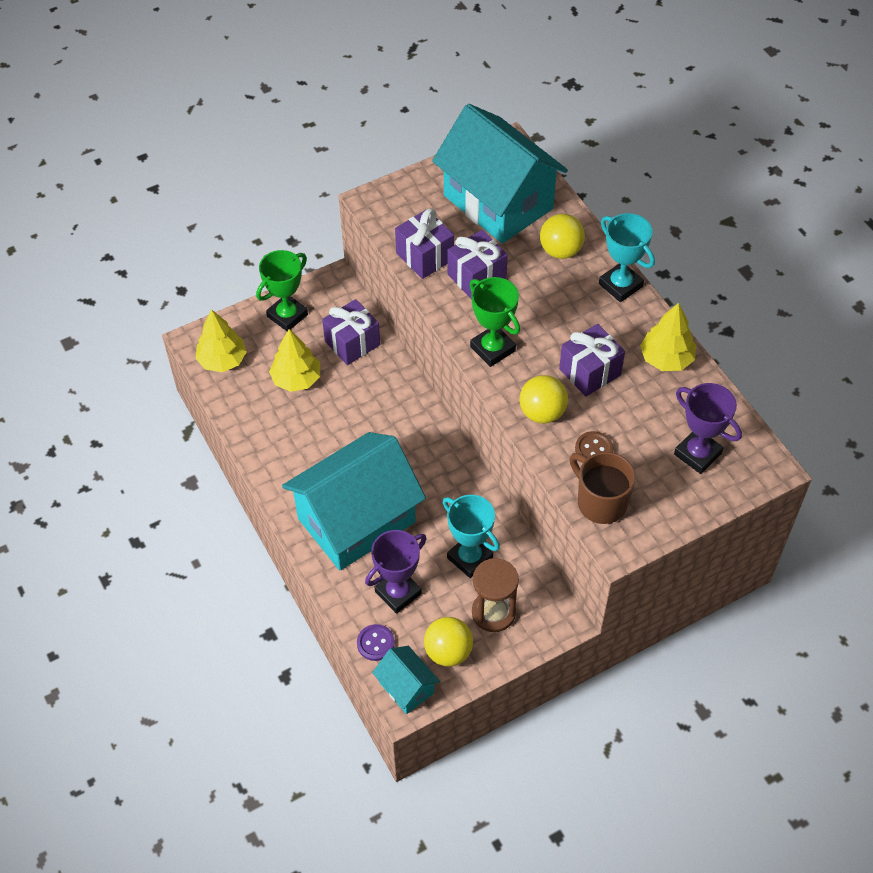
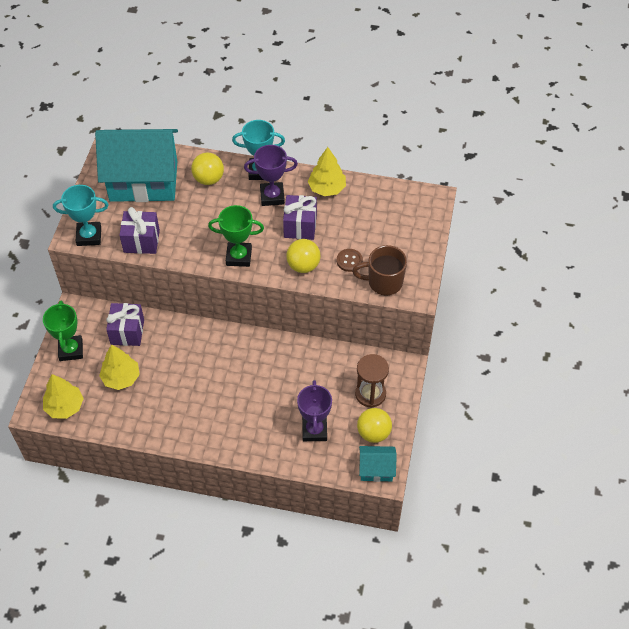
camera: 50 degrees left, 0 degrees up
turquoise house [282,432,426,570] -> none
purple button [357,624,395,661] -> none
turquoise trophy [443,495,500,578] -> turquoise trophy moved to [53,185,109,246]
purple gift [448,230,508,299] -> none
purple trophy [674,383,742,474] -> purple trophy moved to [244,145,298,206]

